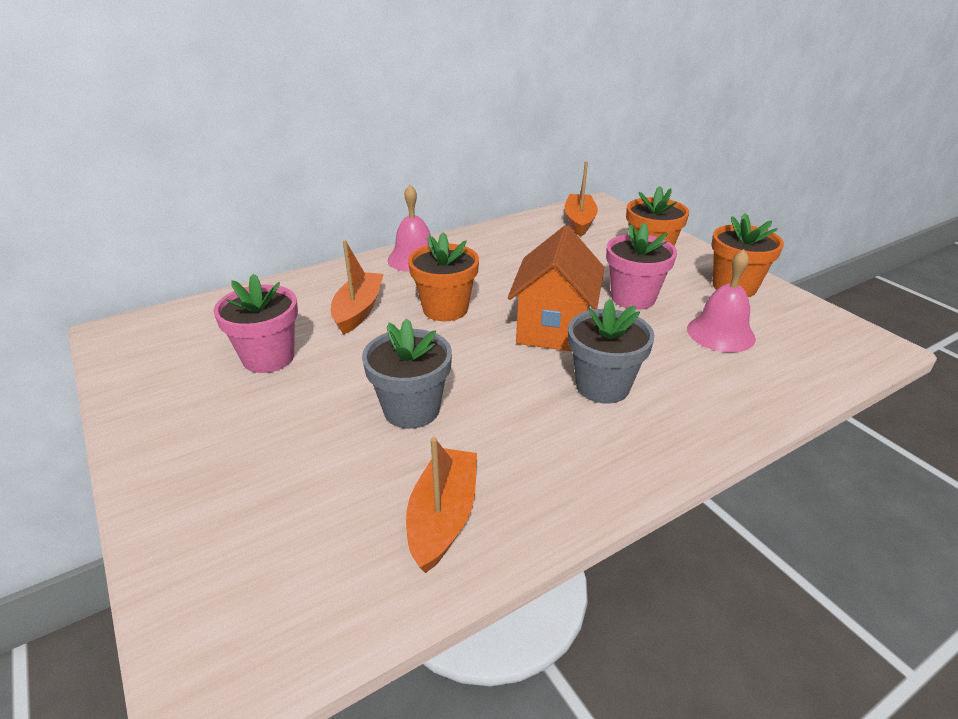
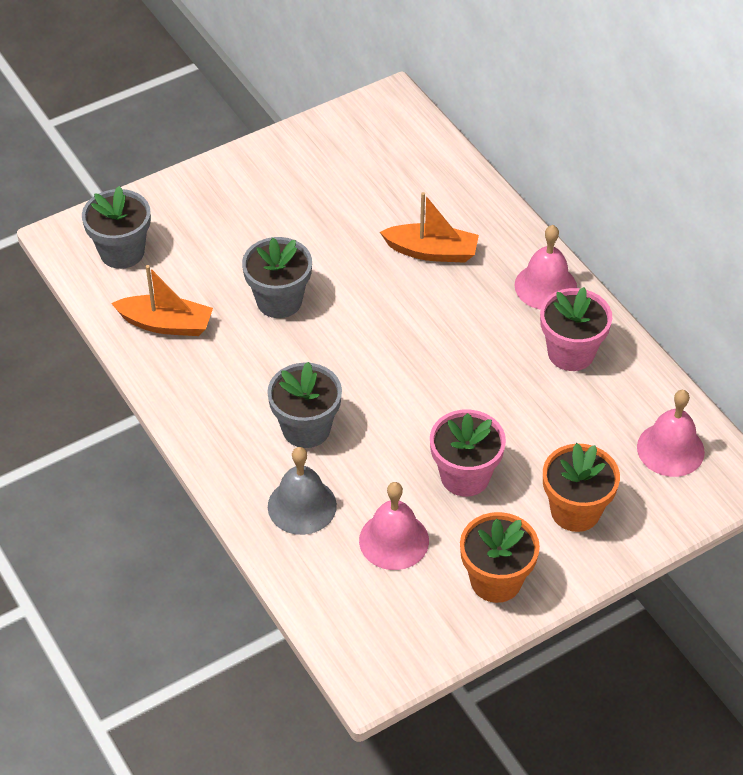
camera: 90 degrees right, 15 degrees up
pink flower pot [214,274,298,373] -> pink flower pot moved to [540,287,612,371]
orange flower pot [408,232,479,321] -> none
orange house [508,225,604,351] -> none
orange boat [564,161,598,237] -> pink bell [637,390,705,477]
none -> grey flower pot [82,186,151,269]
none -> grey bell [268,447,337,535]

